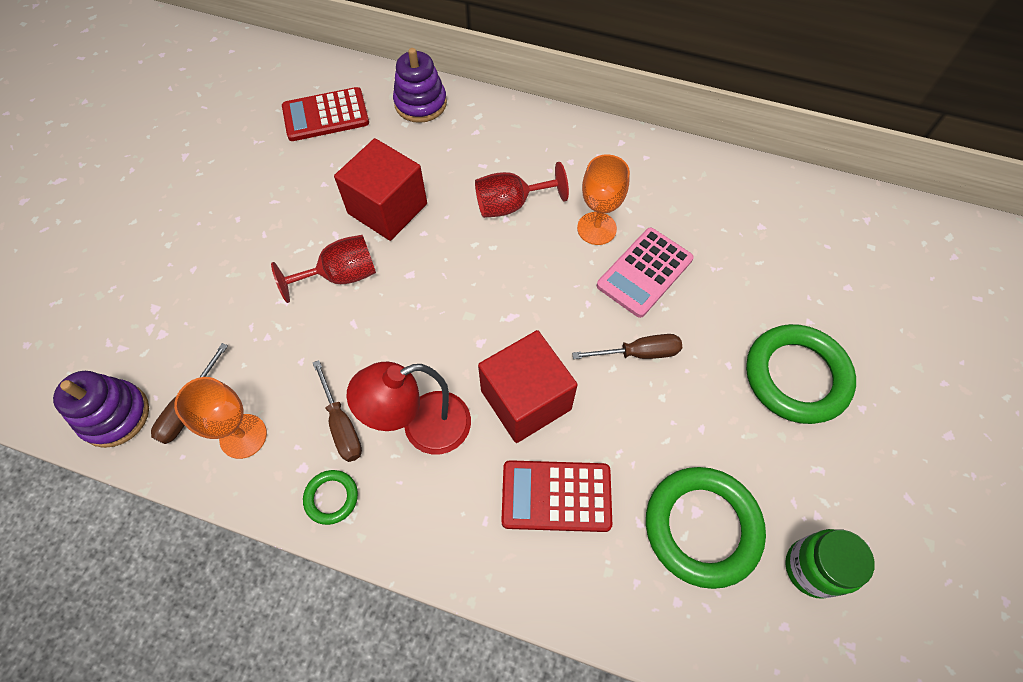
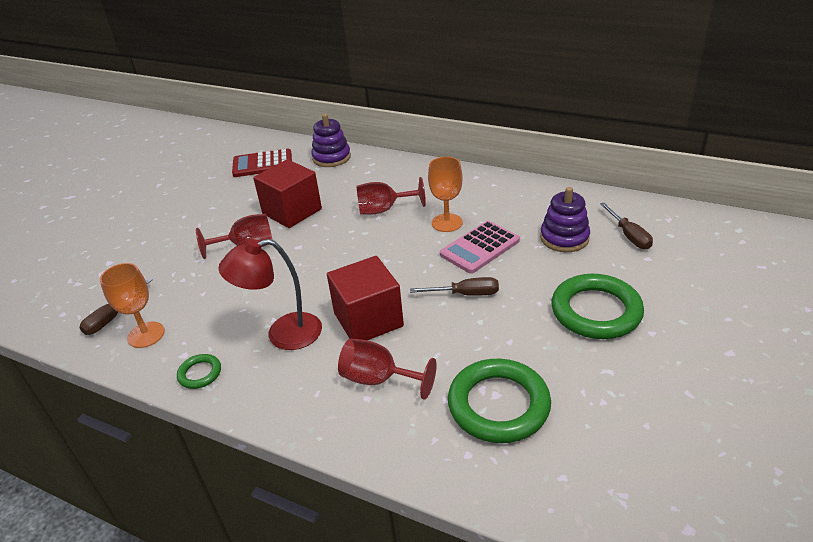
camera: 10 degrees right, 25 degrees down
purple stacking toy [53,371,149,448] -> purple stacking toy moved to [540,187,590,252]
brown screwdriver [313,360,362,462] -> brown screwdriver moved to [600,203,653,249]
red calculator [501,460,612,532] -> red goblet [338,339,437,400]
green jar [785,529,875,599] -> none

